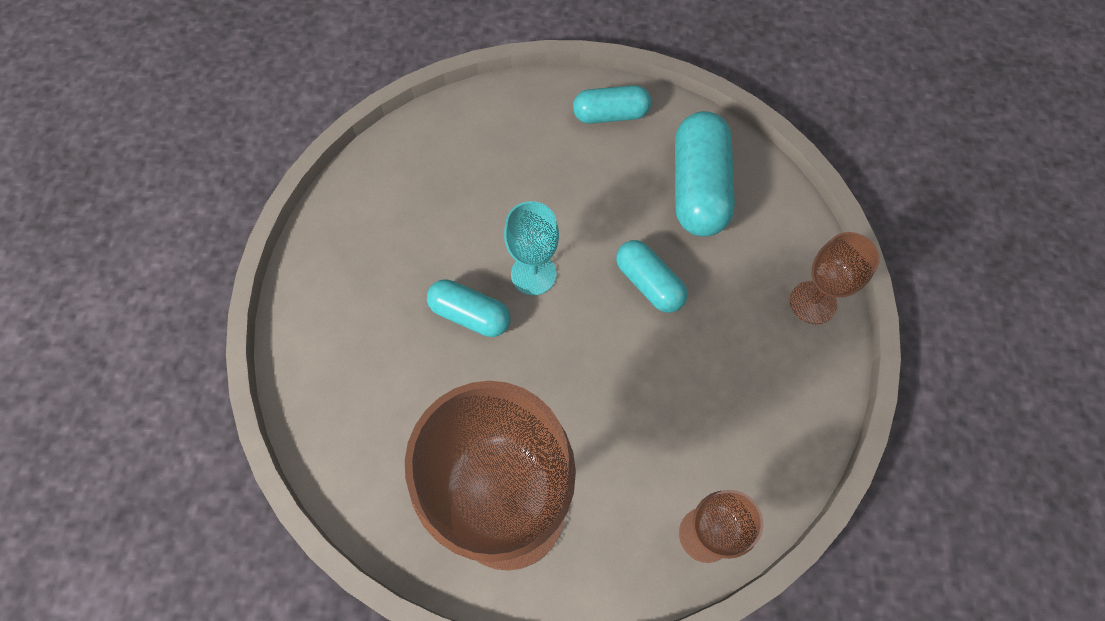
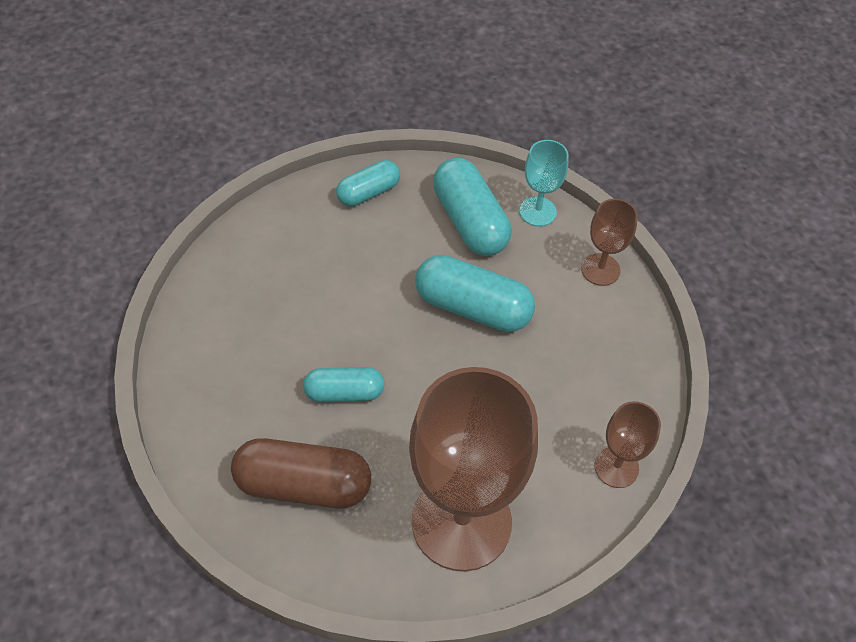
camera: 30 degrees left, 10 degrees down
turquoise goblet [504,201,559,295] -> turquoise goblet moved to [519,140,569,226]
turquoise capsule [616,240,687,313] -> turquoise capsule [415,255,535,332], size x1.63
none -> brown capsule [231,438,371,508]

